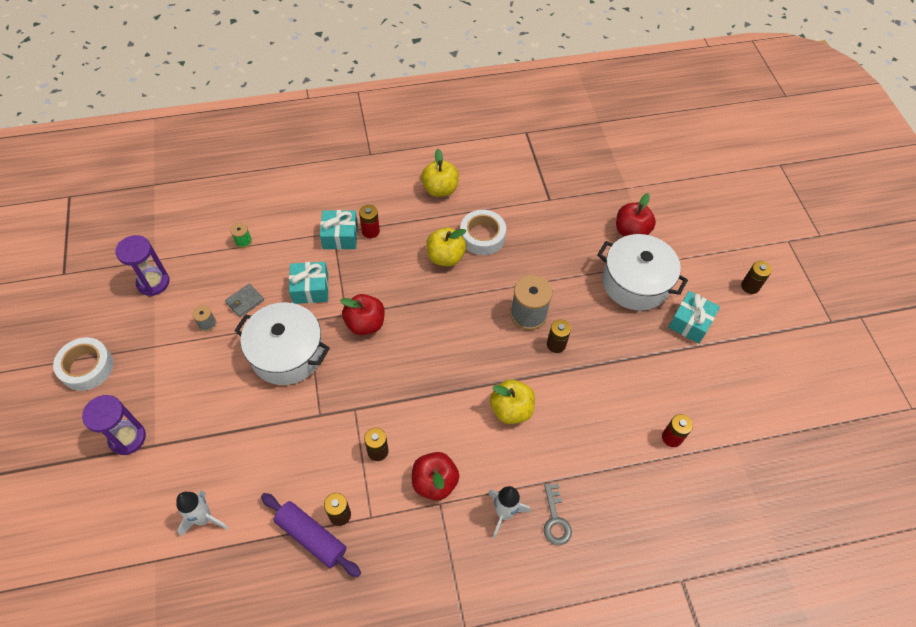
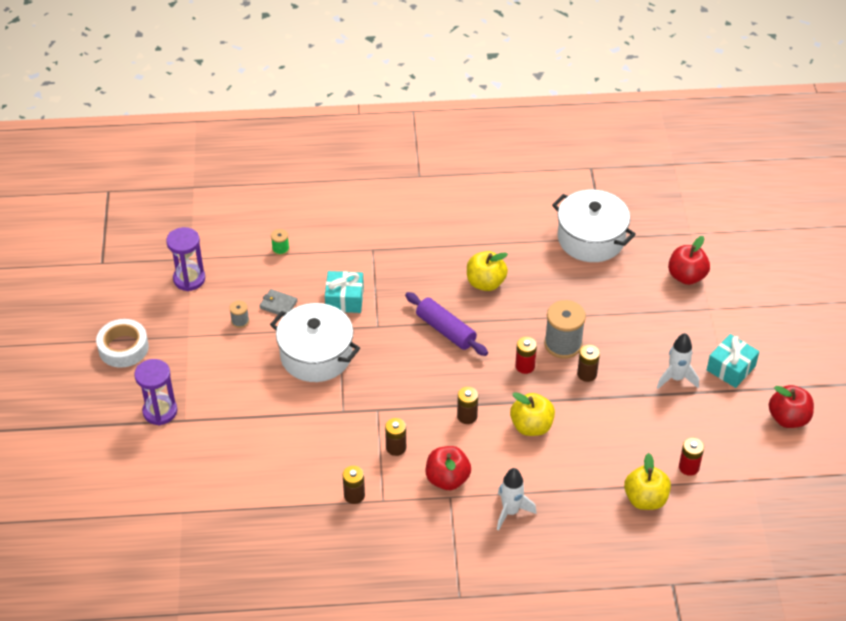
camera: 10 degrees right, 10 degrees down
white rocket [176,490,229,537] -> white rocket moved to [657,333,699,389]
grey wallet [225,283,264,317] -> grey wallet turned 60 degrees clockwise [259,289,297,317]
purple rolling pin [261,493,361,577] -> purple rolling pin moved to [405,292,488,356]
turquoise gift [320,210,358,250] -> none
red apple [340,294,385,335] -> red apple moved to [769,385,814,428]
red battery [359,205,380,238] -> red battery moved to [515,337,537,374]
yellow apple [421,149,459,197] -> yellow apple moved to [624,453,671,510]
white tape [460,210,506,255] -> none
grey key [544,483,572,545] -> none
white pot [597,234,688,311] -> white pot moved to [552,190,636,262]
brown battery [741,261,772,294] -> brown battery moved to [457,387,478,424]

